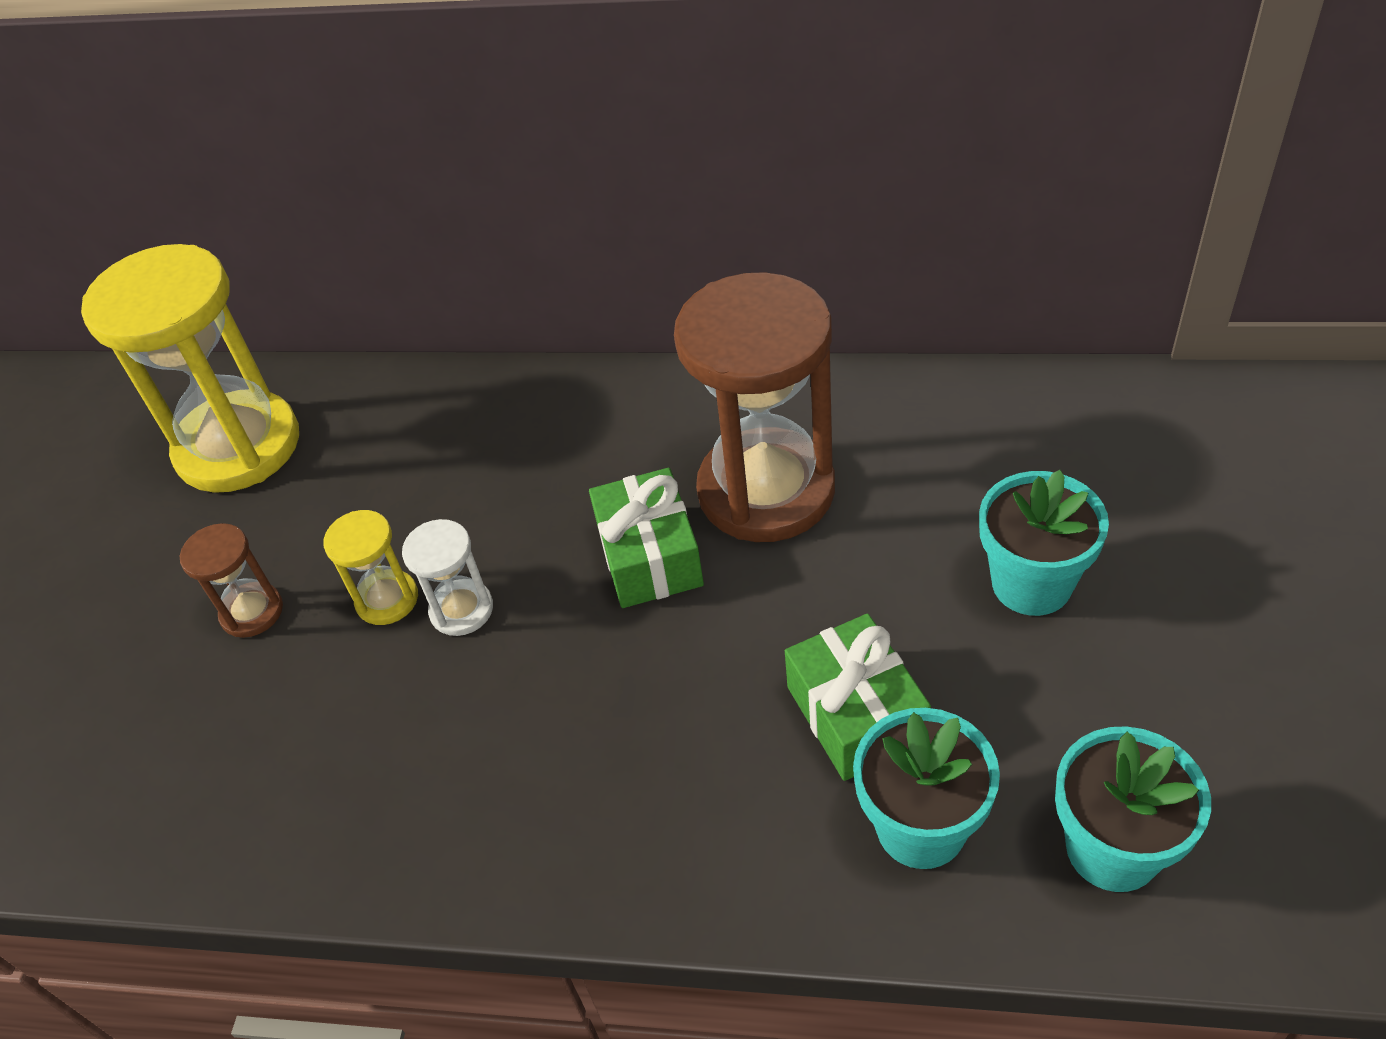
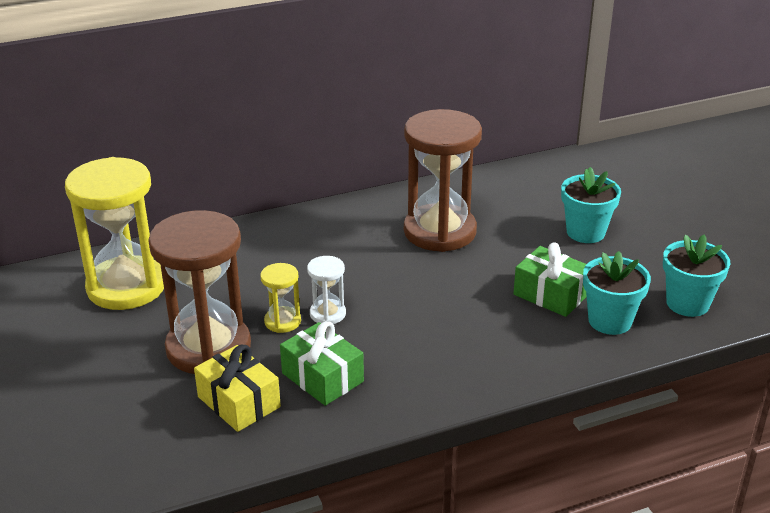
camera: 35 degrees left, 15 degrees down
brown hourglass [180,523,283,638] -> brown hourglass [148,210,251,374], size x2.23
green gift [589,468,704,608] -> green gift moved to [280,321,364,406]
none -> yellow gift [194,345,281,432]

